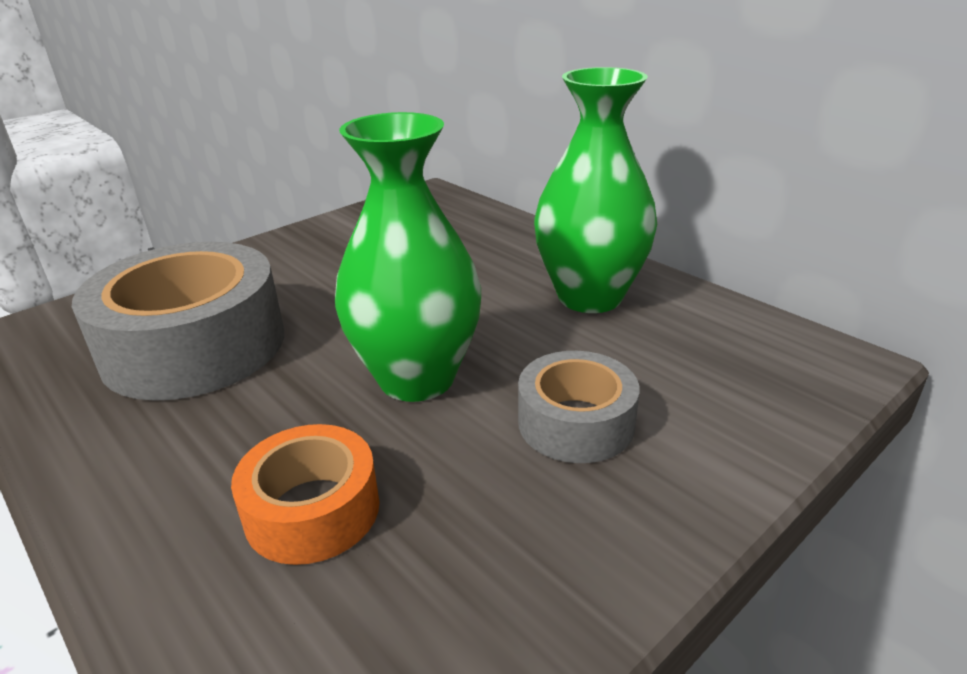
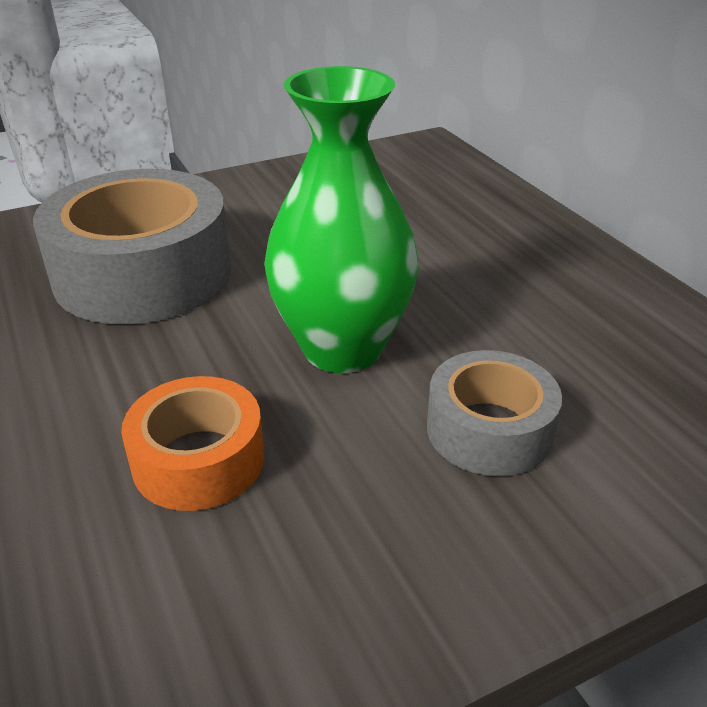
camera: 15 degrees right, 5 degrees up
green vase [534,67,657,313] -> none

